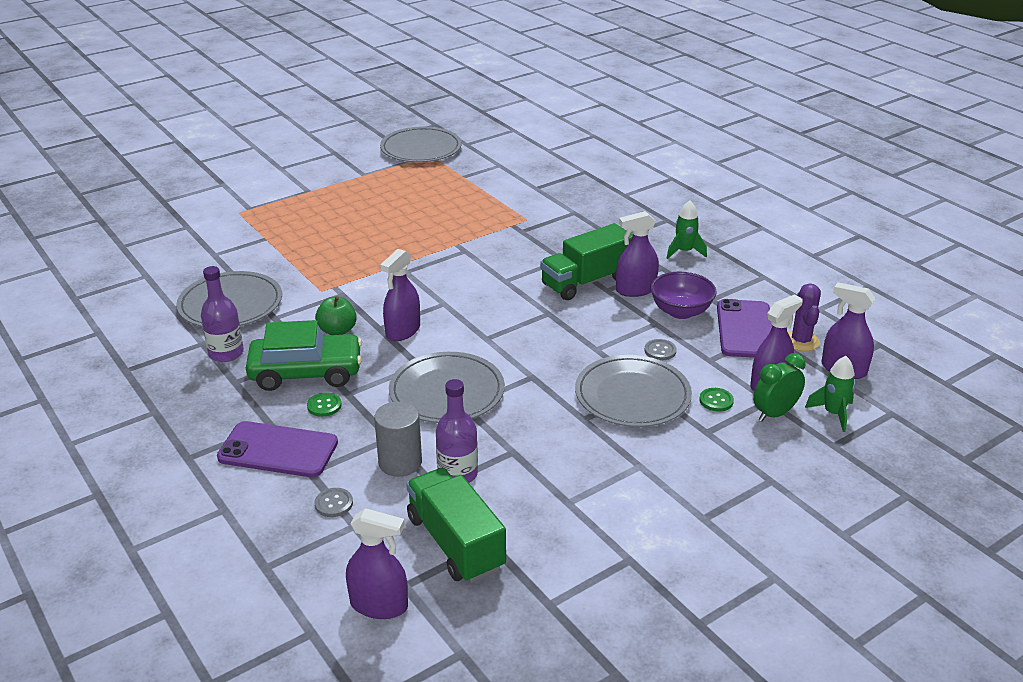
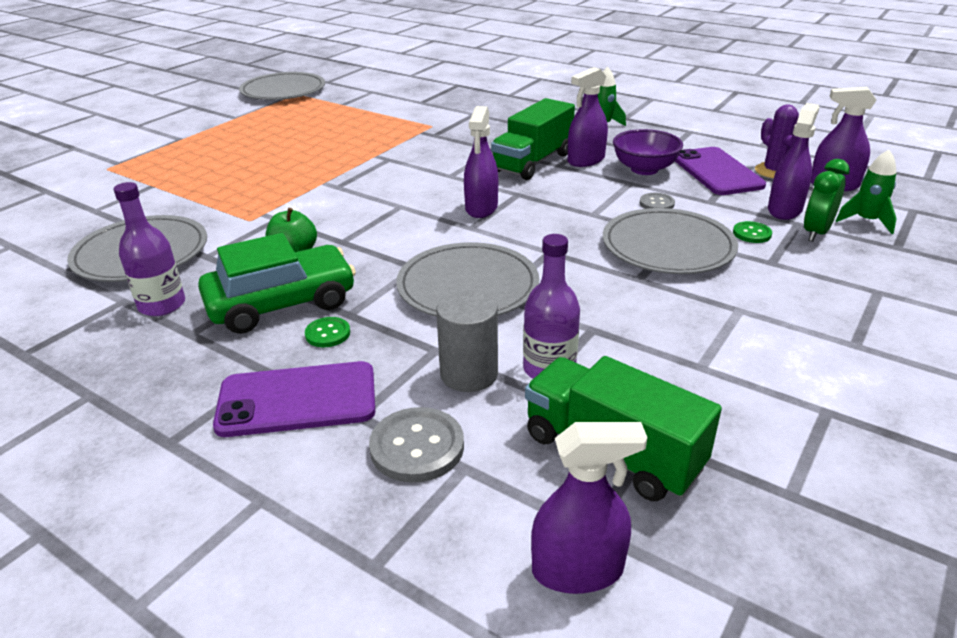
camera: 20 degrees left, 0 degrees up
grey button [315,488,353,517] -> grey button [369,407,464,483], size x1.74
purple spray bottle [380,249,420,341] -> purple spray bottle moved to [464,106,498,218]

